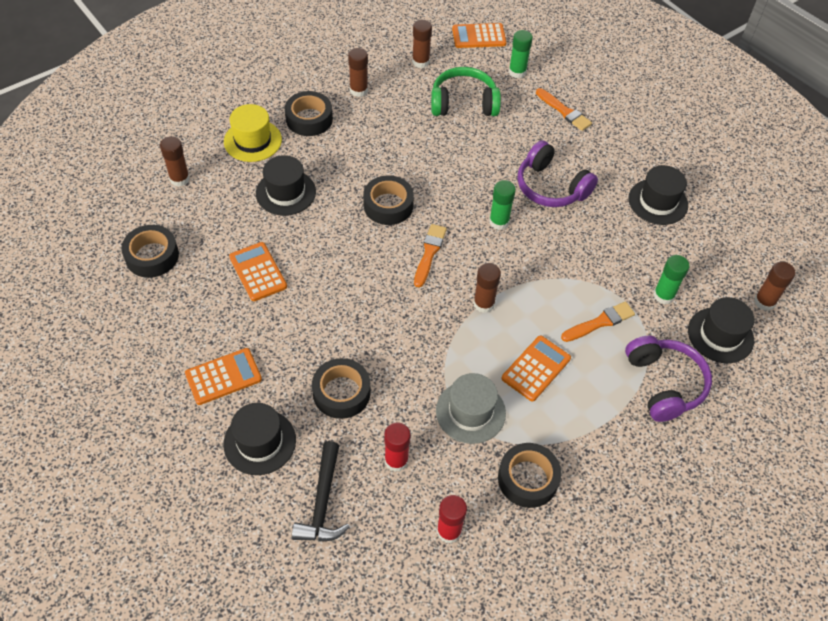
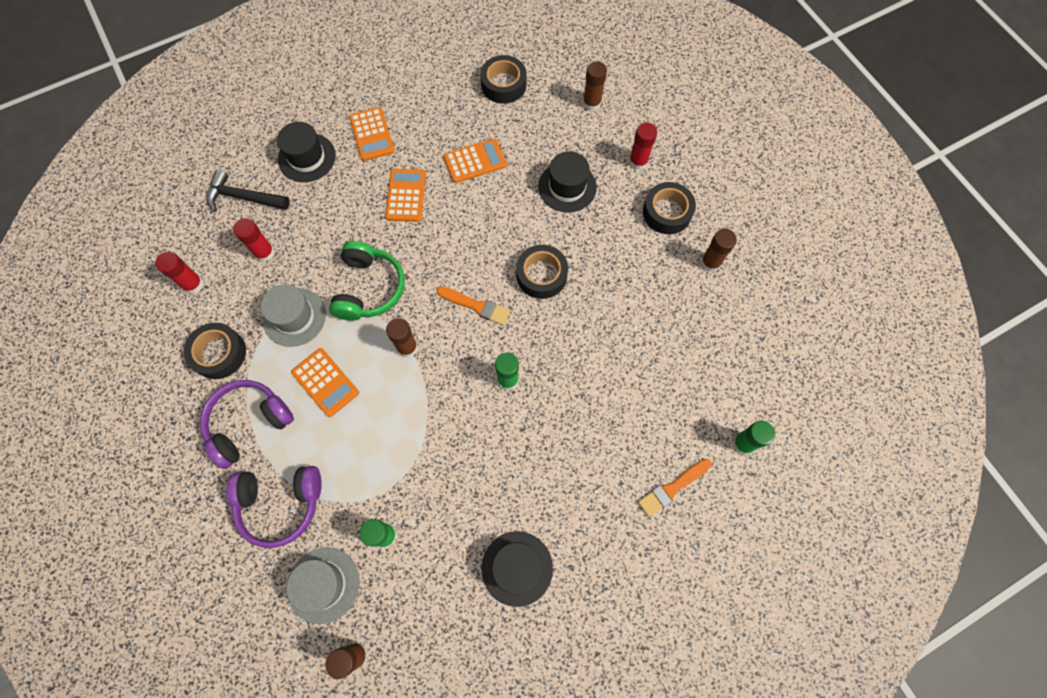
camera: 100 degrees right, 15 degrees up
yellow hat [224,104,282,162] -> red glue stick [629,123,657,170]
black tape [312,358,370,419] -> none
brown glue stick [412,20,432,68] -> none
green headphones [431,67,501,116] -> green headphones moved to [329,241,405,321]
orange calculator [452,23,506,48] -> orange calculator moved to [385,169,426,222]
purple headphones [518,140,598,207] -> purple headphones moved to [200,380,294,469]
orange brush [561,301,635,342] -> none
black hat [688,297,755,363] -> grey hat [286,547,360,624]

